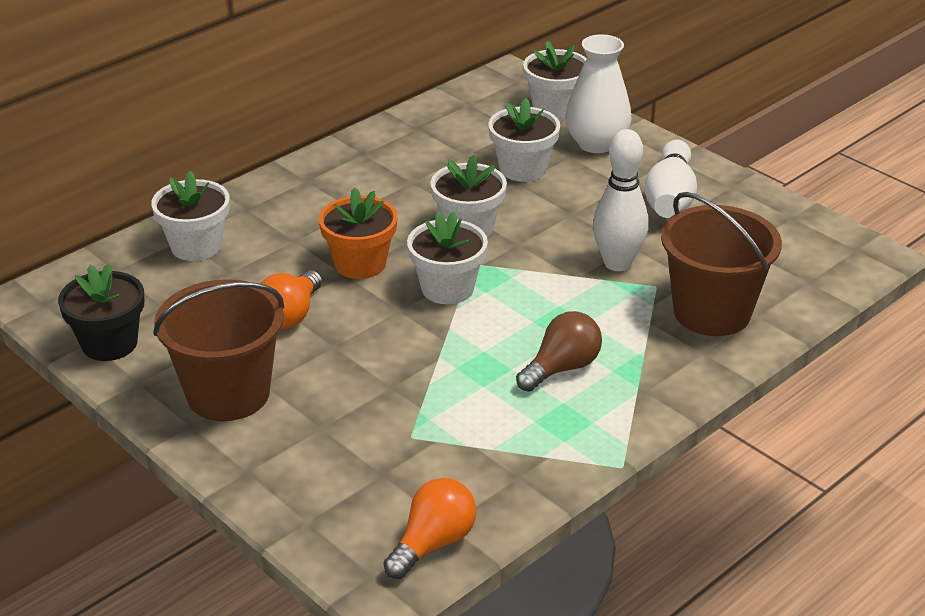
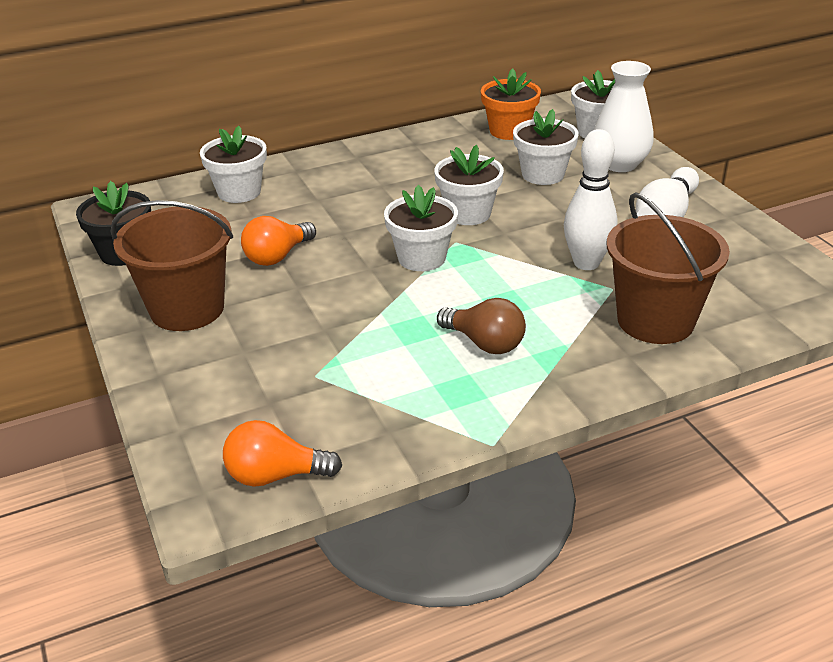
camera: 20 degrees right, 0 degrees up
orange flower pot [319,187,398,279] -> orange flower pot moved to [481,68,541,140]
orange light bulb [383,478,476,579] -> orange light bulb turned 150 degrees counterclockwise [223,420,342,487]
brown light bulb [516,311,602,392] -> brown light bulb turned 60 degrees clockwise [437,298,526,354]

